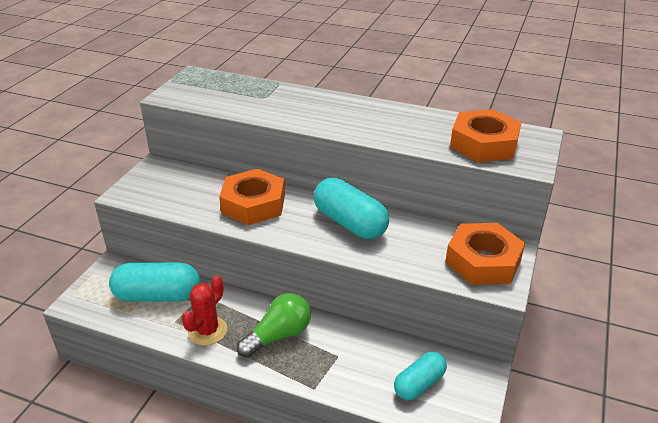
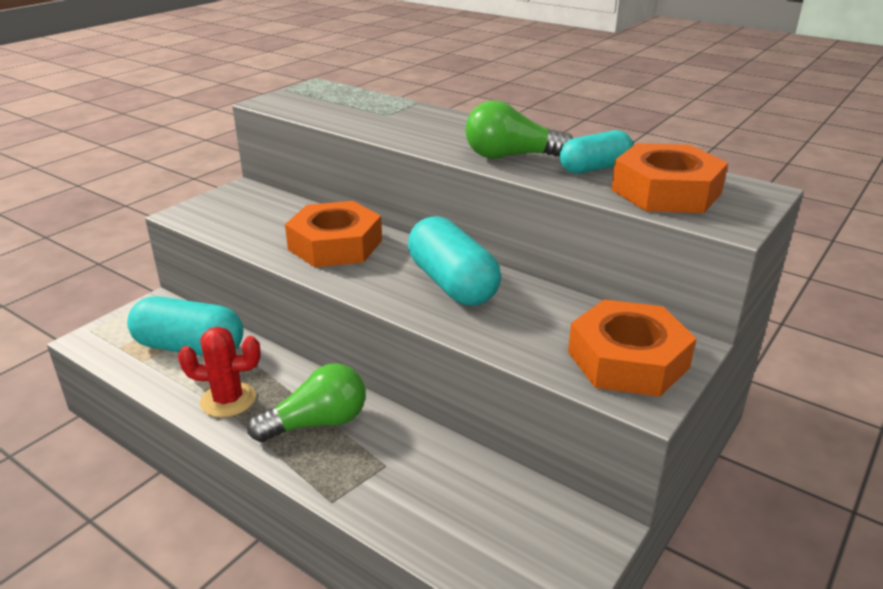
camera: 15 degrees right, 5 degrees down
red cactus [181,276,227,346] -> red cactus turned 45 degrees clockwise [178,327,261,418]
turquoise capsule [394,352,447,400] -> turquoise capsule moved to [560,130,633,174]
none -> green light bulb [465,100,573,159]

